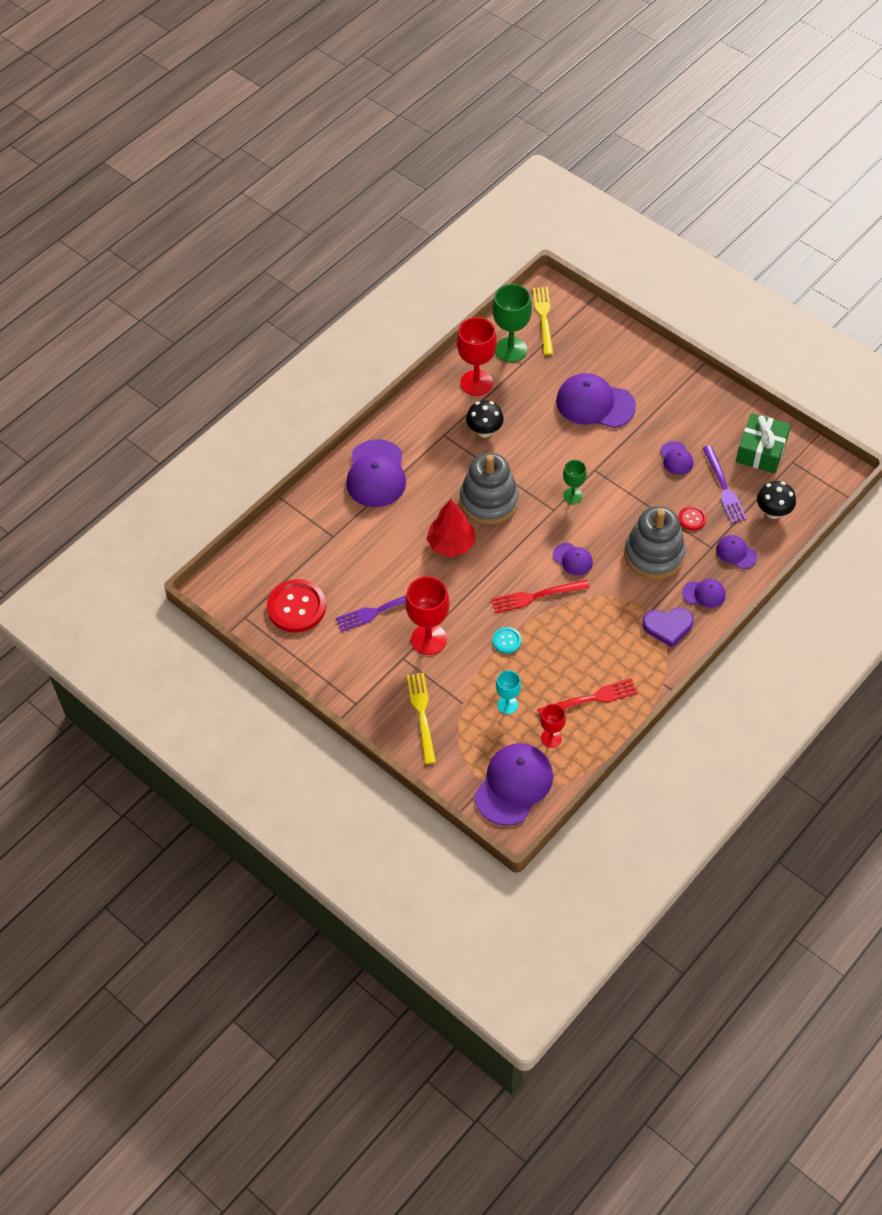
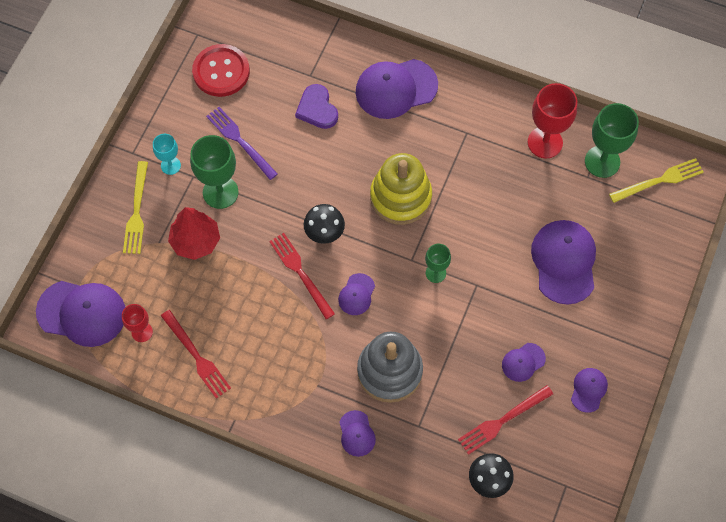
camera: 70 degrees right, 10 degrees up
red goblet [405,576,450,655] -> green goblet [190,135,239,209]
yellow fork [407,673,436,764] -> yellow fork turned 120 degrees clockwise [123,161,148,254]
red tree [426,499,476,557] -> red tree moved to [168,207,220,260]
grey stacking toy [460,453,519,524] -> yellow stacking toy [370,153,432,225]
black mushroom [466,400,504,438] -> black mushroom moved to [304,204,345,244]
turquoise button [492,627,522,654] -> none
turquoise goblet [496,670,521,714] -> turquoise goblet moved to [153,134,181,175]
purple heart [642,608,694,647] -> purple heart moved to [295,84,338,129]
red button [678,506,706,530] -> none
purple fork [703,446,747,523] -> red fork [458,385,553,455]
purple cap [716,535,757,569] -> purple cap moved to [571,368,608,413]
green gift [736,413,791,473] -> none

